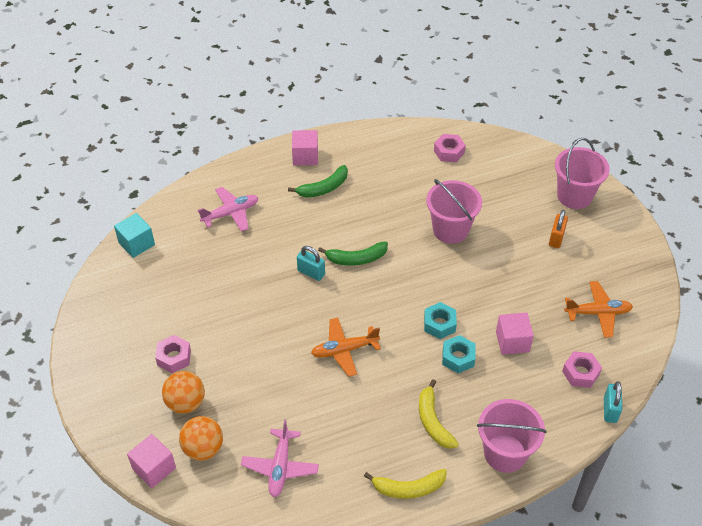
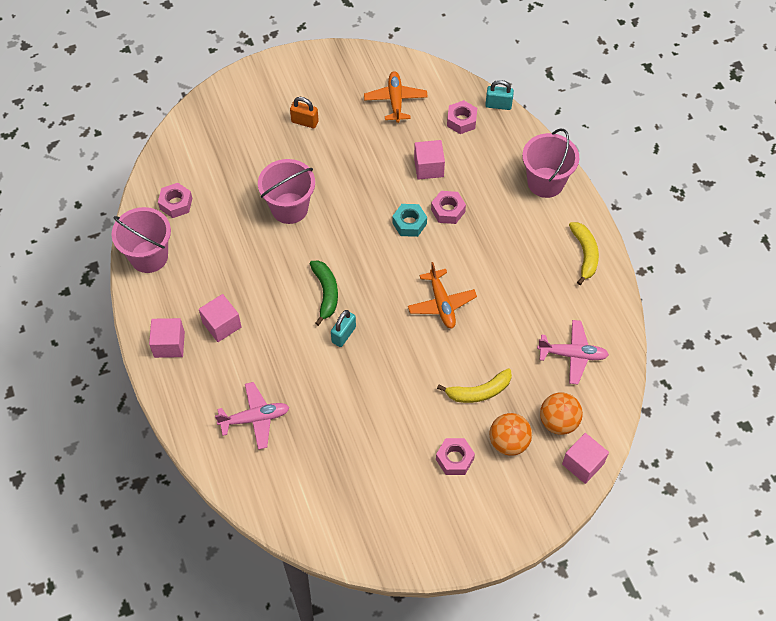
camera: 90 degrees left, 10 degrees up
turquoise cube [114,213,155,258] -> none
pink plane [197,187,258,232] -> pink plane turned 105 degrees clockwise [215,382,289,450]
green banana [288,165,348,198] -> pink cube [199,294,241,342]
yellow banana [419,379,459,449] -> yellow banana moved to [437,368,512,403]
turquoise nut [442,335,476,373] -> pink nut [431,191,466,224]
pink bucket [555,138,610,209] -> pink bucket moved to [112,207,171,273]

